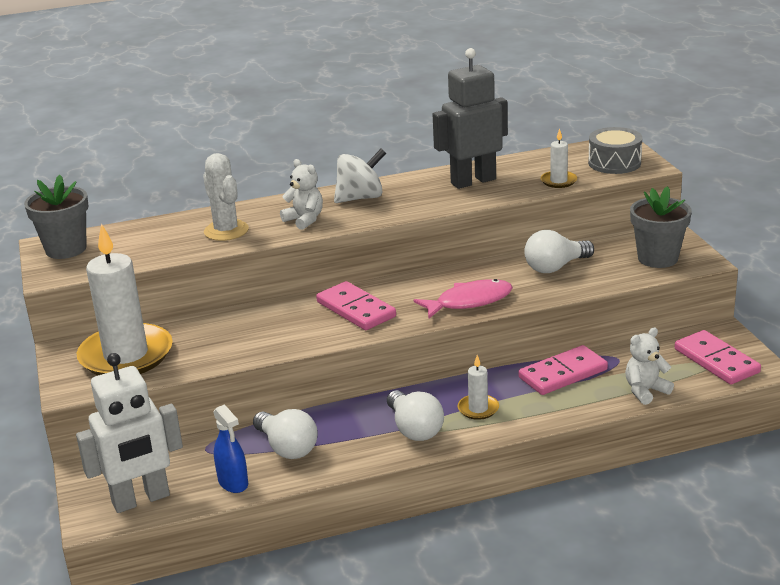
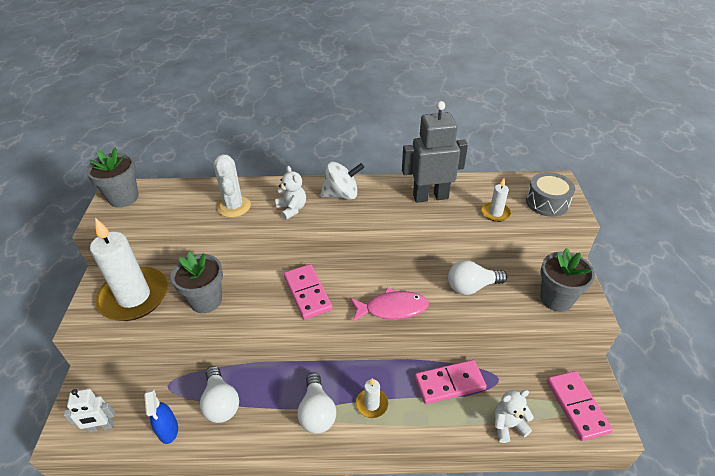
camera: 15 degrees right, 15 degrees up
white robot [76,353,183,513] -> white robot [63,389,115,433], size x0.56
none -> grey flower pot [171,252,223,313]

